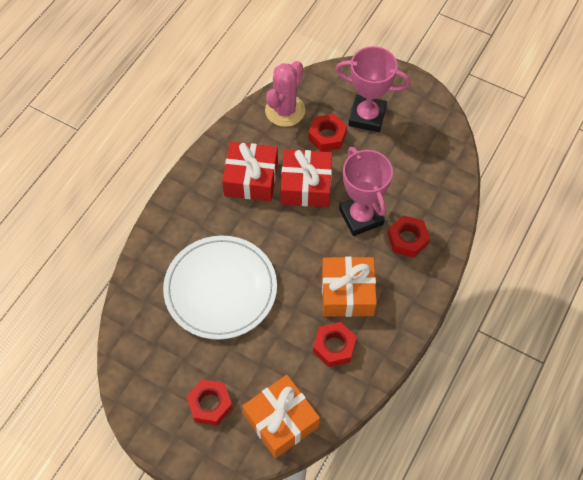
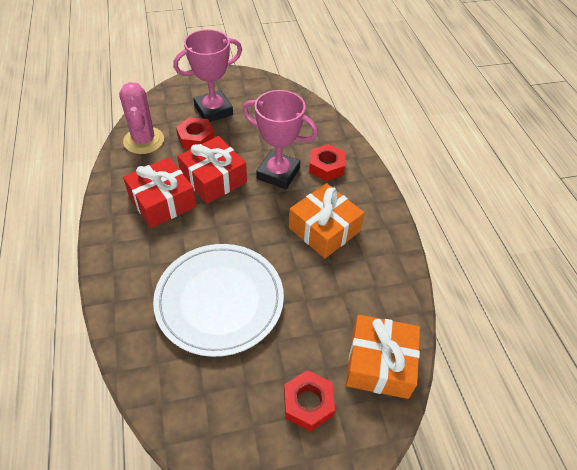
camera: 45 degrees left, 10 degrees down
red nut [313,322,357,367] -> none

